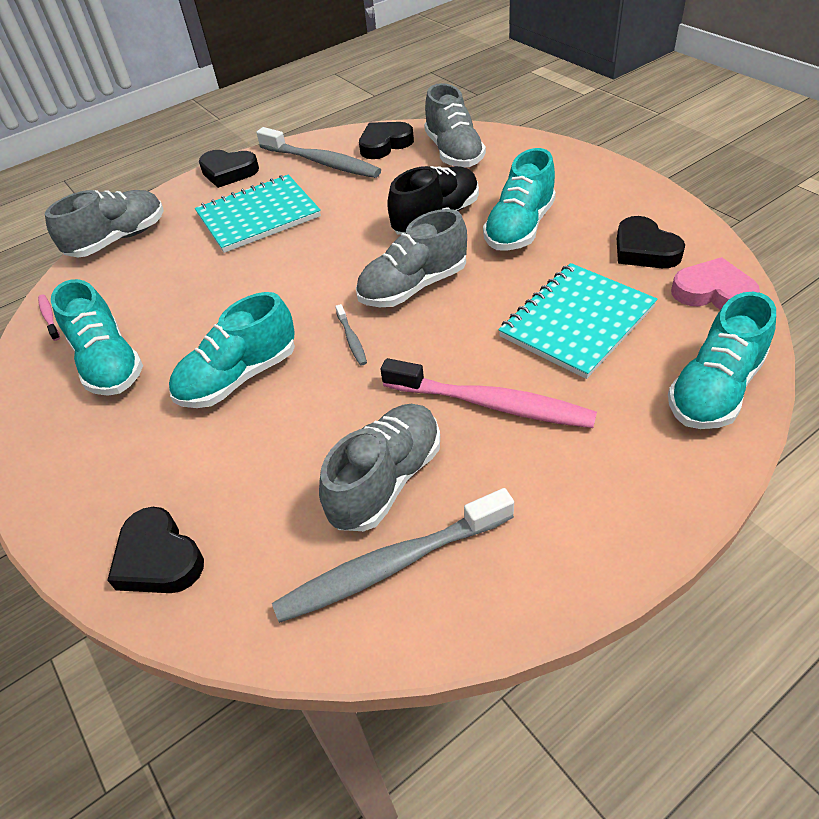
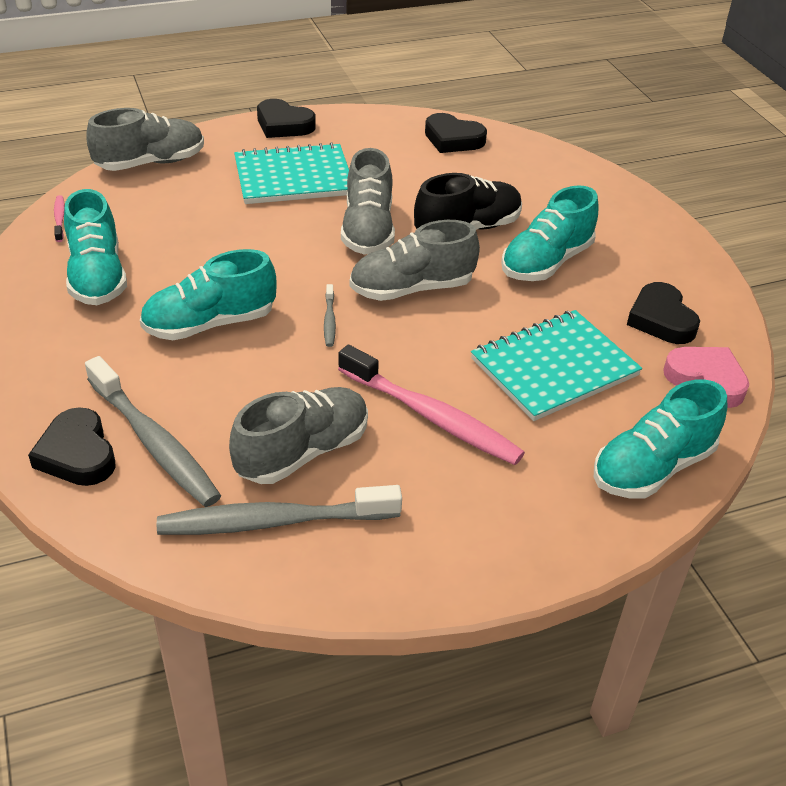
camera: 10 degrees right, 5 degrees down
grey toothbrush [256,127,381,178] -> grey toothbrush moved to [85,356,221,507]
black heart [359,122,414,159] -> black heart turned 135 degrees counterclockwise [425,113,487,153]
grey shoe [424,83,486,167] -> grey shoe moved to [341,148,395,255]

